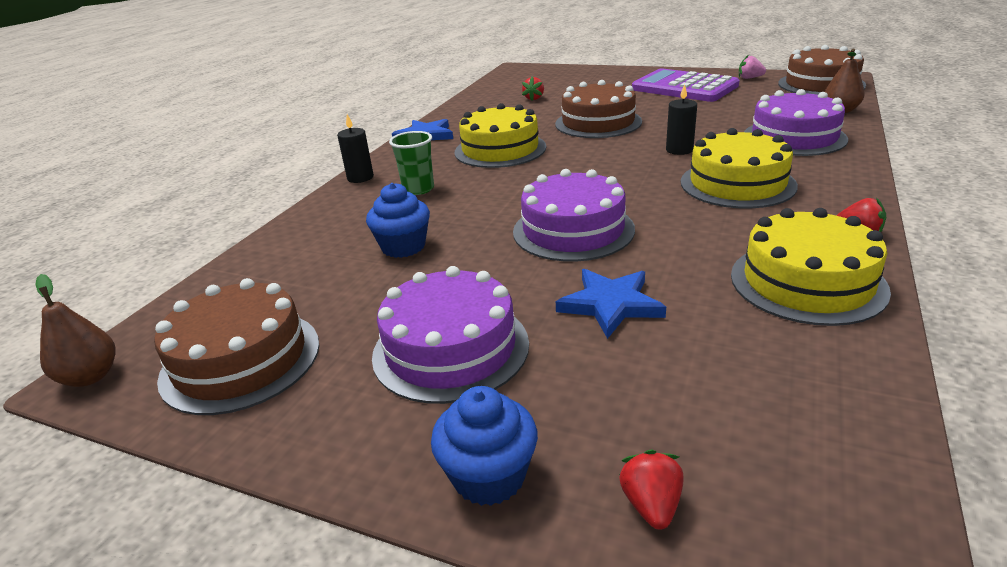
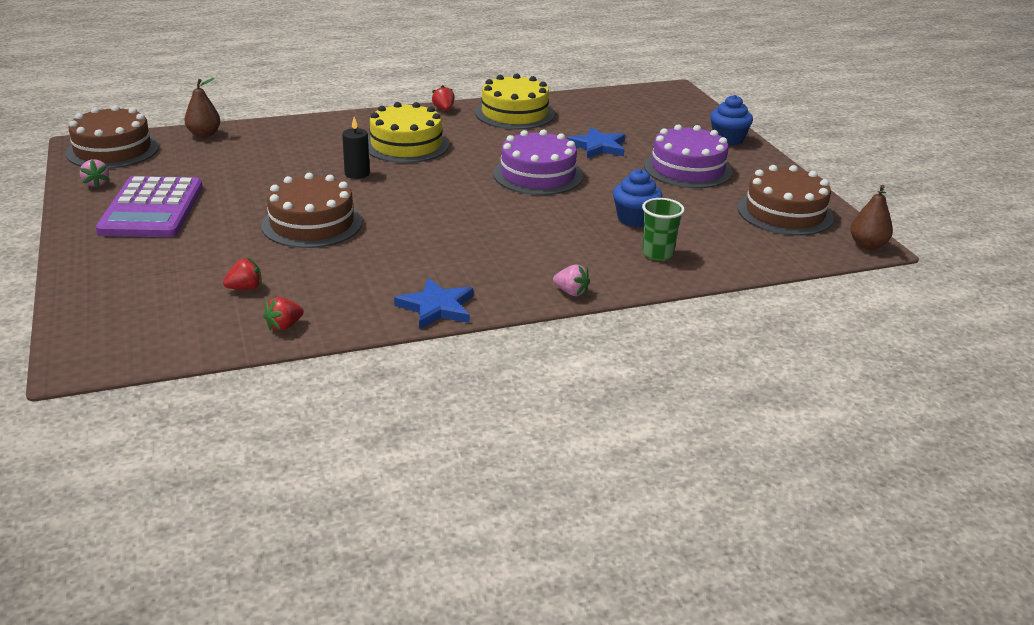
camera: 135 degrees left, 0 degrees up
black candle [337,114,374,183] -> pink strawberry [553,265,590,296]
green cup [389,131,434,195] -> green cup moved to [642,198,685,261]
yellow cake [455,103,546,168] -> none
red strawberry [619,450,683,530] -> red strawberry moved to [263,297,304,331]
purple cake [744,89,848,156] -> none

